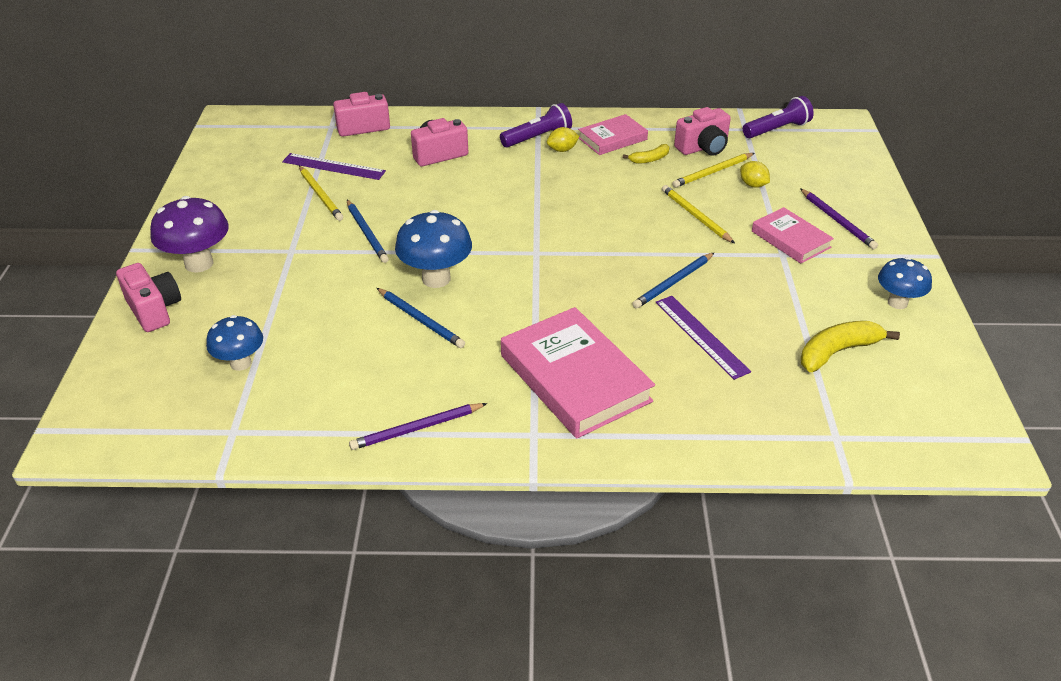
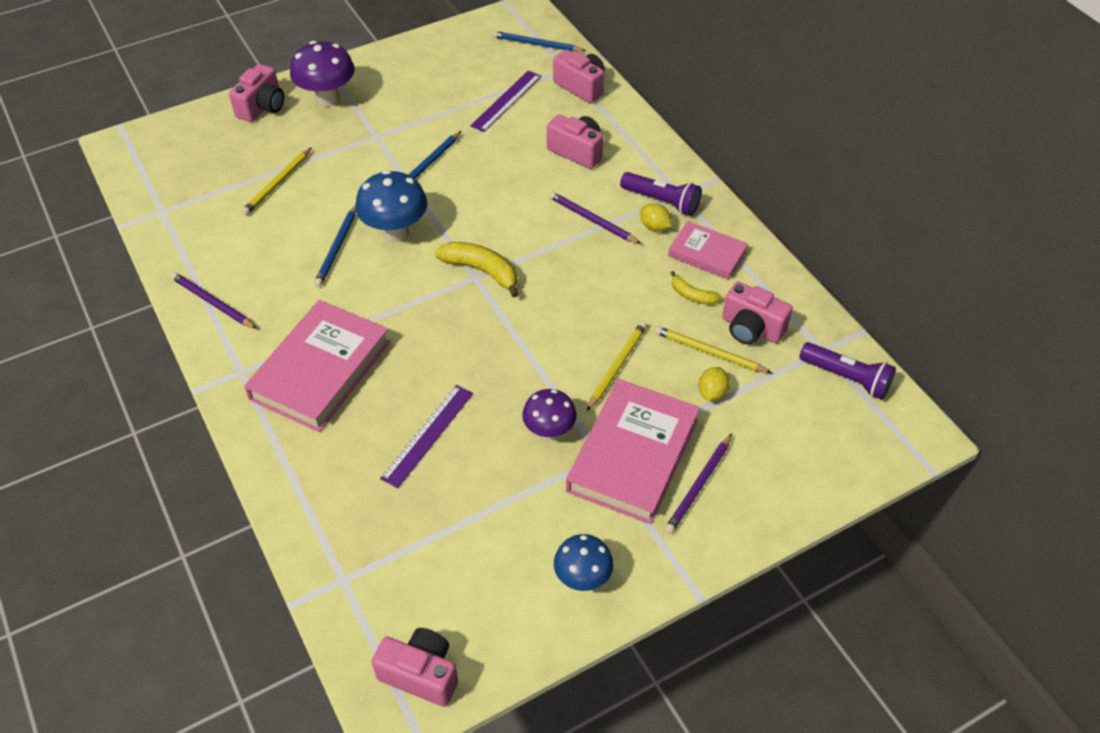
camera: 60 degrees right, 10 degrees up
blue mushroom [206,315,263,371] -> none
purple ruler [282,153,386,180] -> purple ruler turned 45 degrees clockwise [470,71,541,132]
yellow pencil [299,166,343,221] -> yellow pencil moved to [241,147,312,215]
blue pencil [632,252,715,309] -> blue pencil moved to [492,31,586,52]
pink book [752,207,834,264] -> pink book [566,379,700,524], size x1.75
yellow banana [801,321,900,372] -> yellow banana moved to [435,242,519,298]
none -> pink camera [372,628,458,707]
none -> purple mushroom [522,389,577,440]
none -> purple pencil [549,192,641,244]

